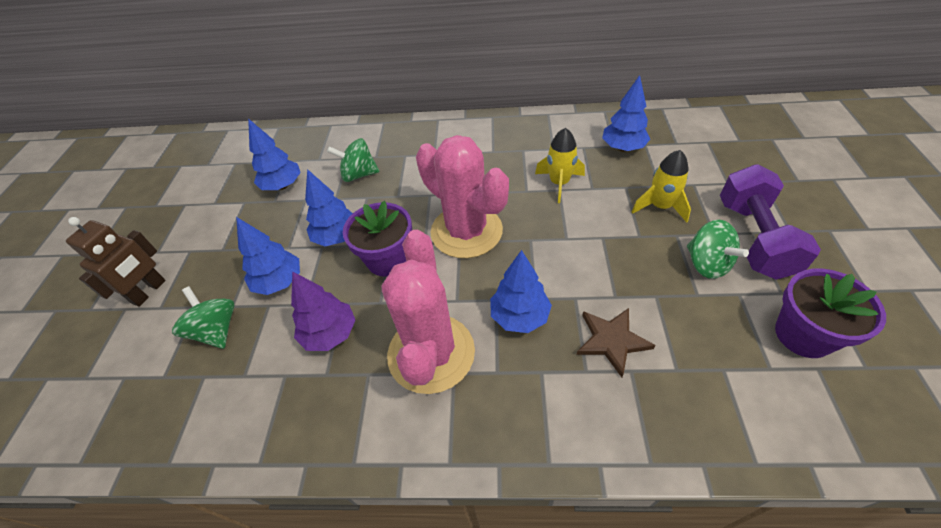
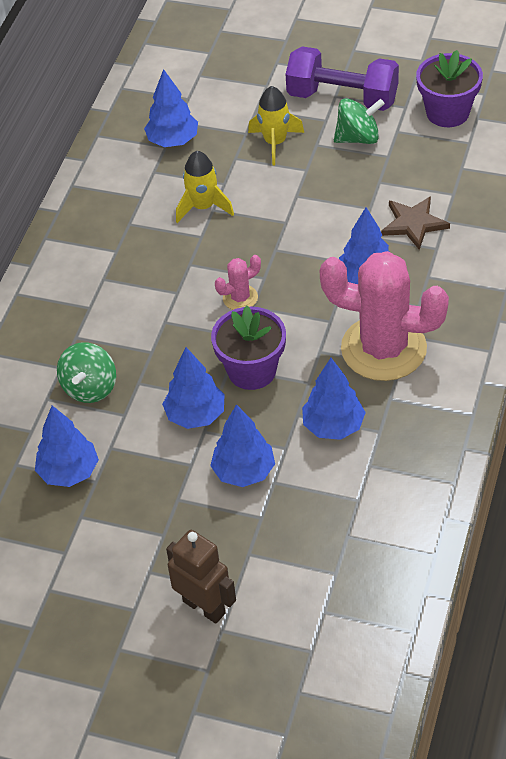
camera: 75 degrees left, 0 degrees up
green spinning top [172,286,235,349] -> none
purple tree [291,272,356,351] -> blue tree [302,358,366,440]
pink cactus [416,135,509,258] -> pink cactus [215,255,261,310], size x0.43

